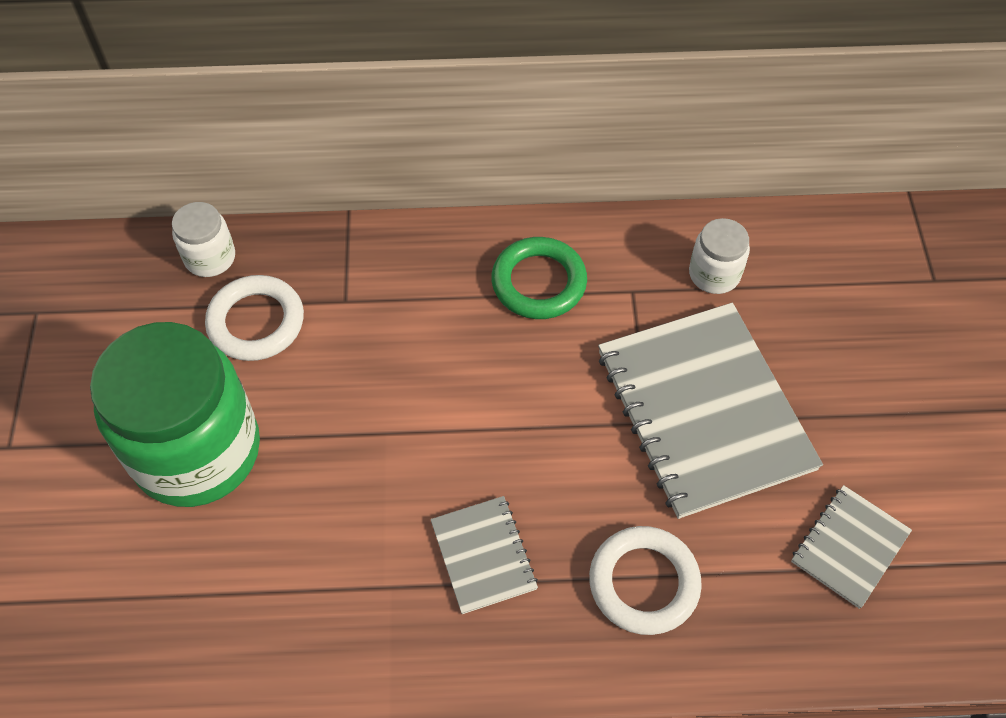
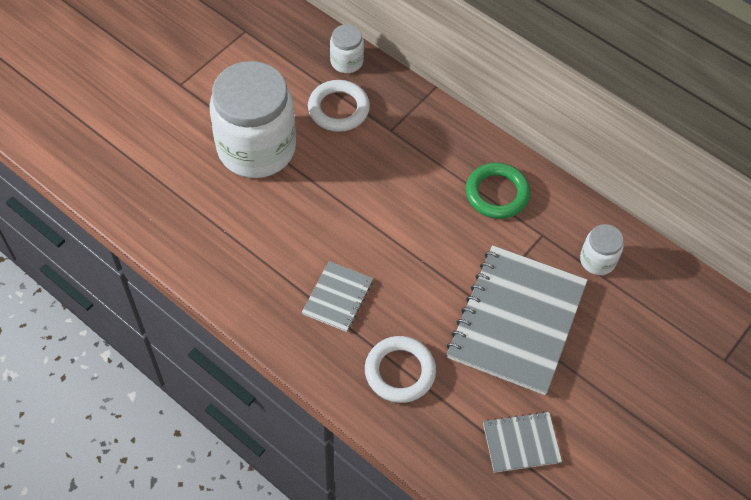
camera: 40 degrees right, 0 degrees up
green jar [90,322,260,507] -> white jar [209,61,296,178]

